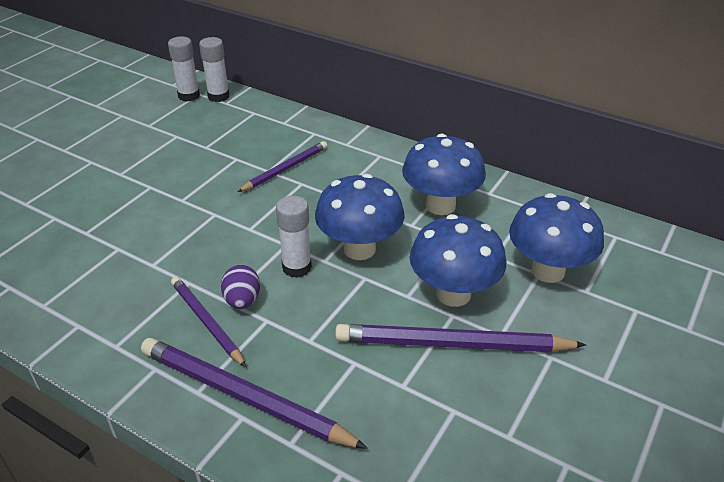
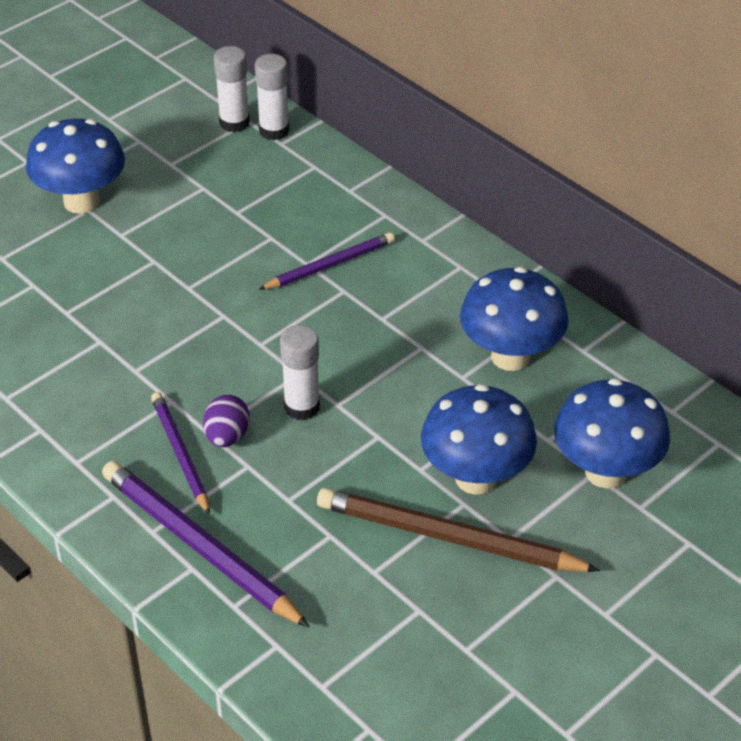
camera: 15 degrees right, 5 degrees up
blue mushroom [315,174,405,260] -> blue mushroom moved to [26,119,125,214]
purple pencil [335,324,586,352] -> brown pencil [317,488,600,572]

